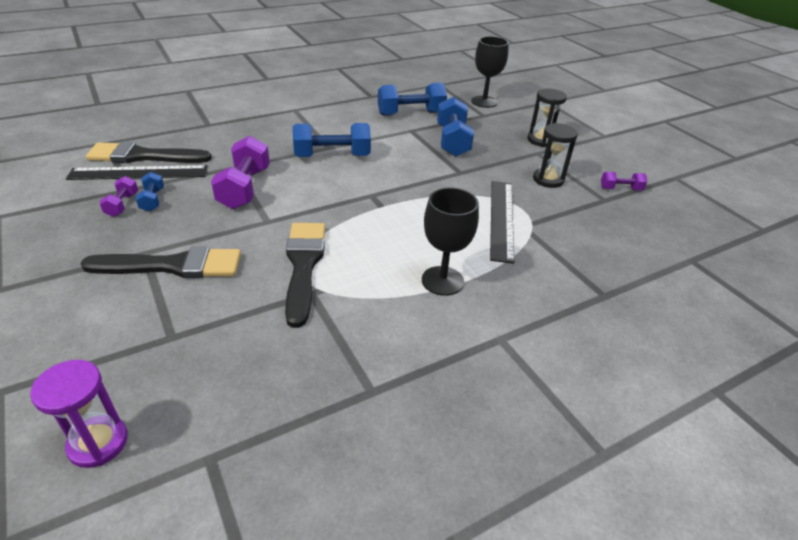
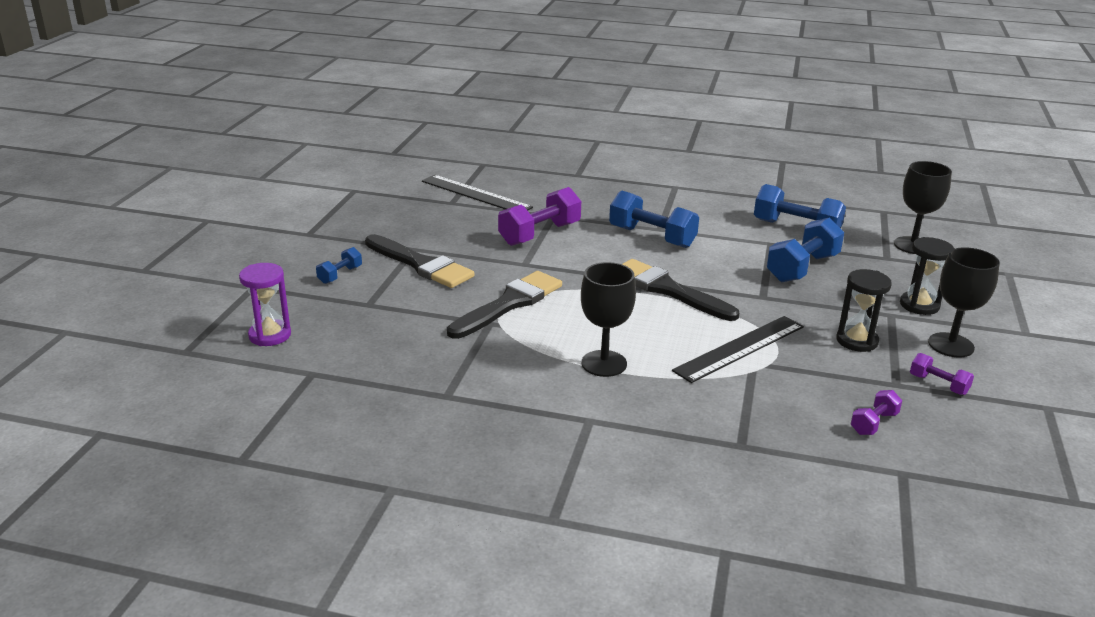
camera: 45 degrees right, 10 degrees down
black brush [86,142,212,163] -> black brush moved to [622,259,739,321]
purple dumbbell [99,176,138,217] -> purple dumbbell moved to [851,390,902,435]
blue dumbbell [135,172,164,212] -> blue dumbbell moved to [316,247,362,284]
none -> black goblet [928,247,1000,357]

